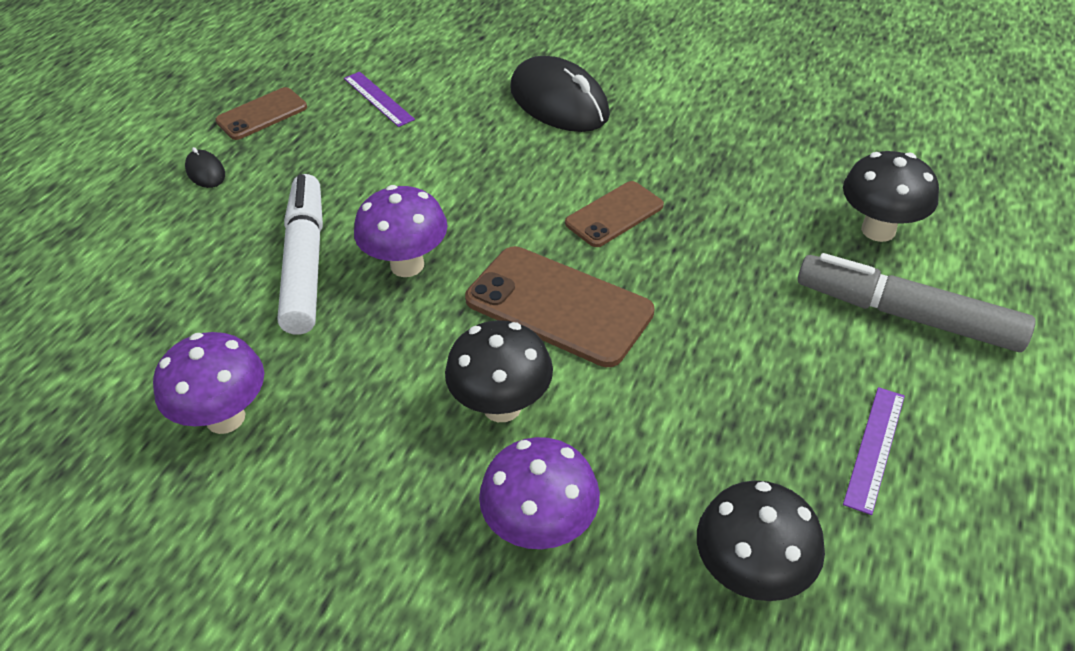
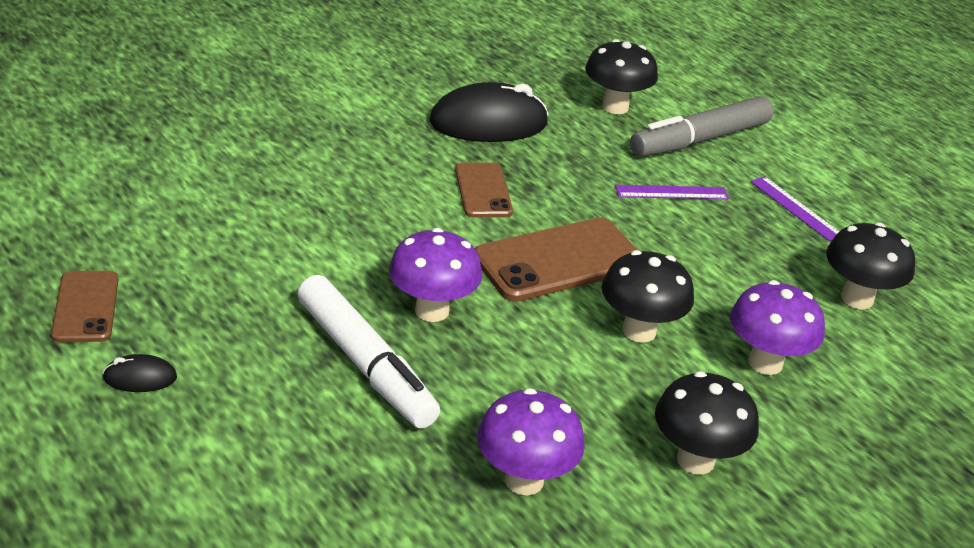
camera: 65 degrees left, 10 degrees down
white marker [277,174,323,335] -> white marker turned 150 degrees counterclockwise [297,275,440,429]
purple ruler [344,72,415,127] -> purple ruler moved to [615,185,729,199]
black mouse [510,56,610,132] -> black mouse moved to [429,82,549,142]
none -> black mushroom [655,371,759,475]

